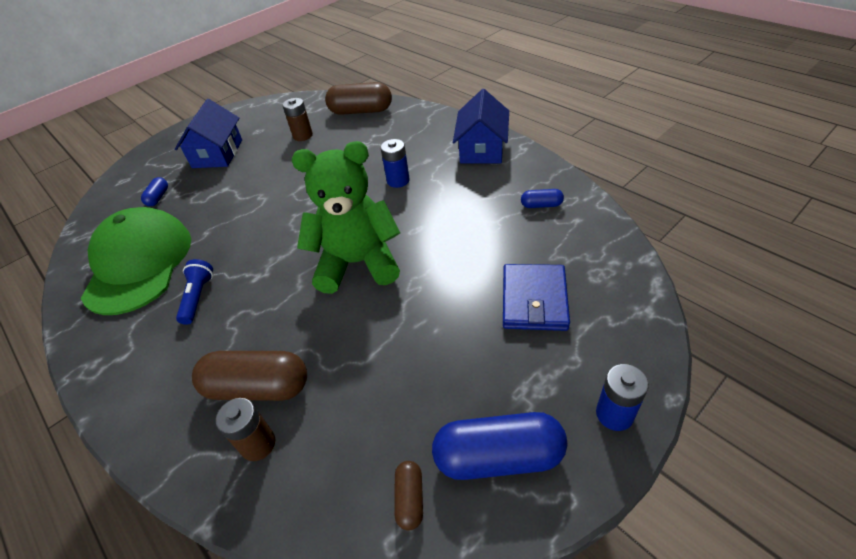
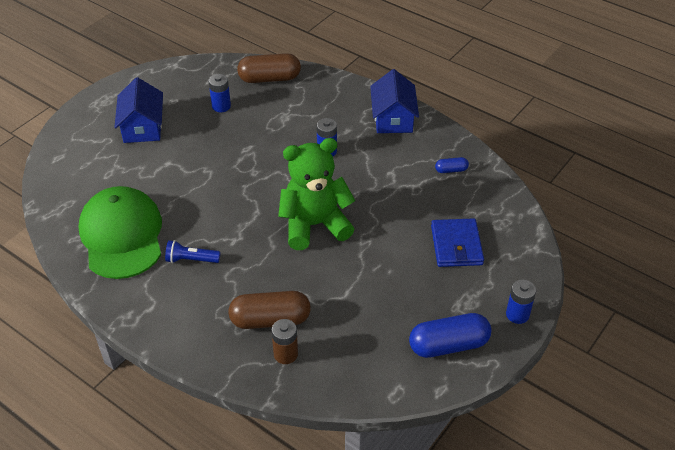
camera: 15 degrees left, 0 degrees up
blue capsule [141,177,168,206] -> none
blue flashlight [176,259,213,325] -> blue flashlight turned 75 degrees counterclockwise [165,240,220,263]
brown battery [282,98,313,141] -> blue battery [209,74,231,112]
brown capsule [395,461,423,531] -> none

